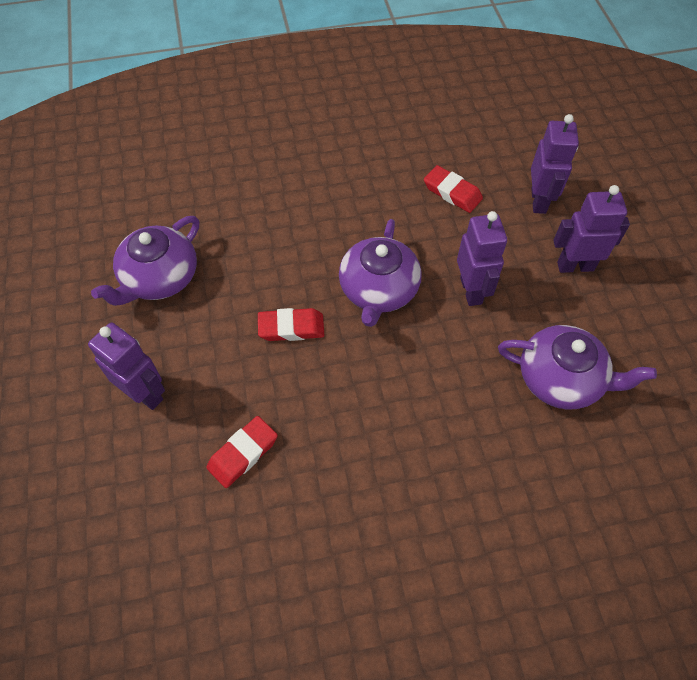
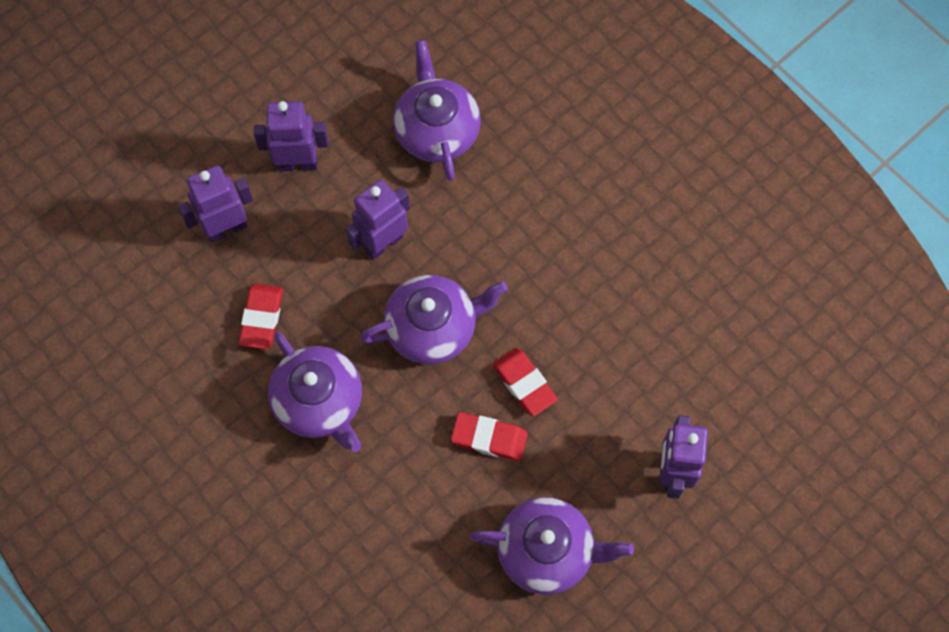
camera: 120 degrees left, 10 degrees up
red eraser [206,416,278,488] -> red eraser moved to [451,412,528,461]
purple robot [553,185,630,273] -> purple robot turned 120 degrees clockwise [254,101,328,172]
none -> purple teapot [268,332,362,452]

